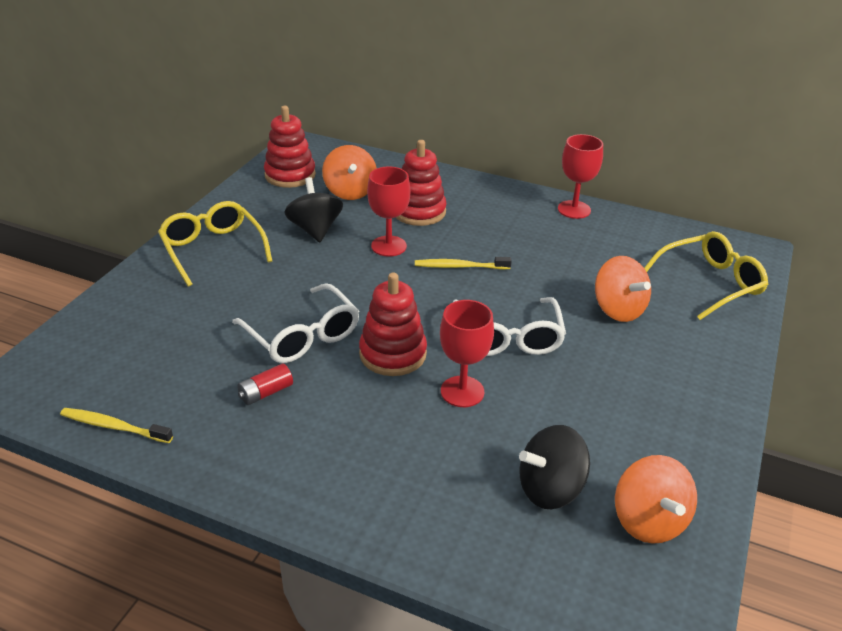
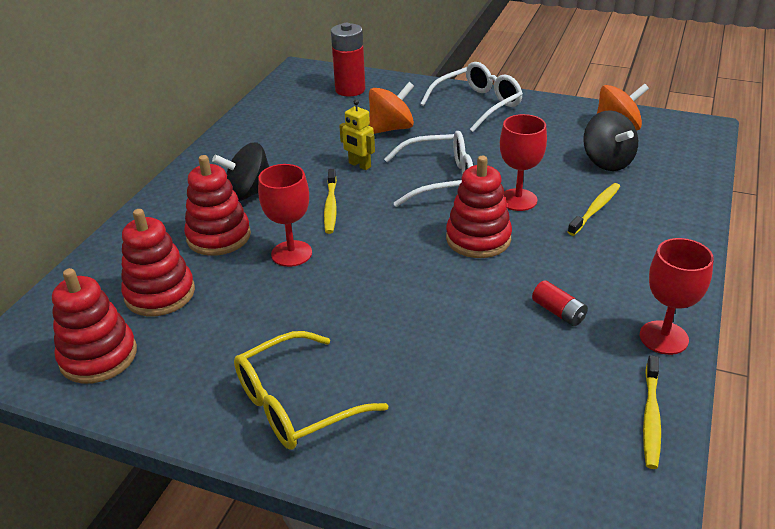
camera: 90 degrees left, 0 degrees up
white glasses [232,283,359,363] -> white glasses moved to [420,62,523,132]
black spinning top [284,177,343,242] -> black spinning top moved to [212,142,269,201]
orange spinning top [322,145,377,200] -> red stacking toy [121,209,195,316]
red goblet [558,134,603,219] -> red goblet moved to [640,238,714,355]
yellow glasses [644,231,768,320] -> red battery [331,23,365,97]
none -> yellow robot [339,99,375,170]
none -> yellow toothbrush [568,183,620,236]

